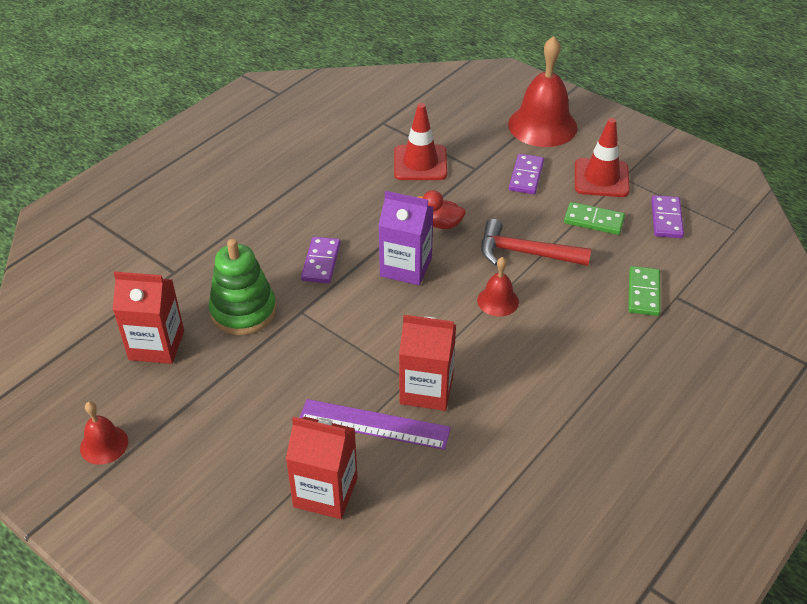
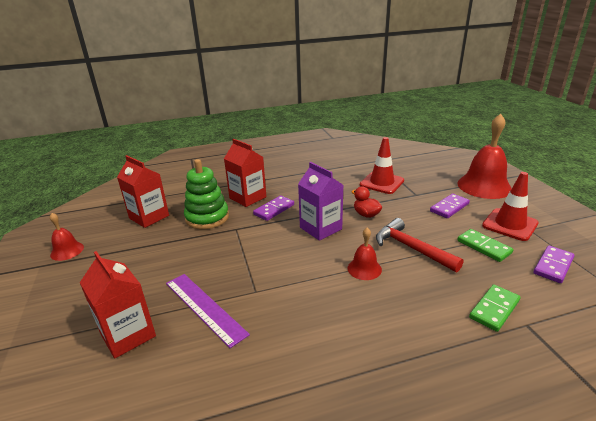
camera: 35 degrees right, 15 degrees down
red carton [399,315,456,411] -> red carton moved to [224,139,266,207]

